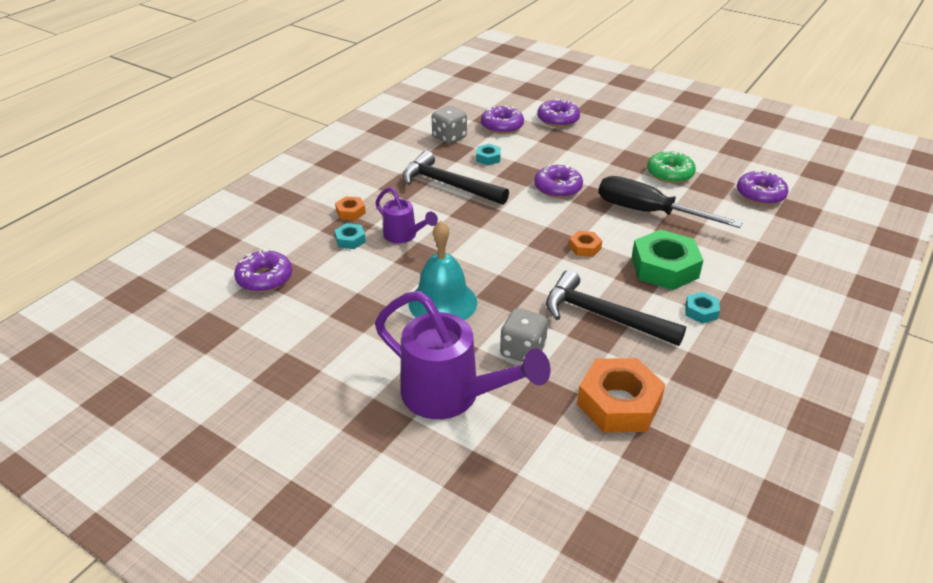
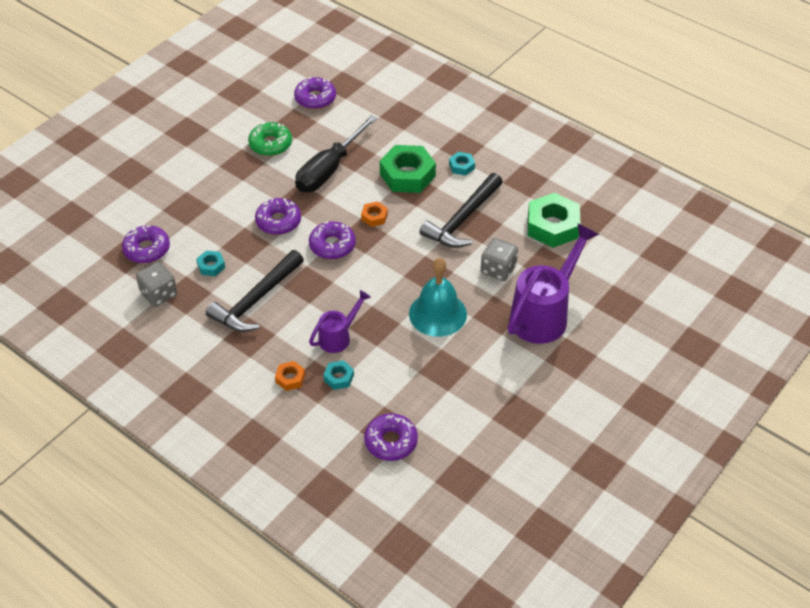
camera: 85 degrees left, 10 degrees up
purple donut [537,99,580,127] -> purple donut moved to [309,221,356,259]
orange nut [577,358,665,432] -> green nut [528,193,580,248]

